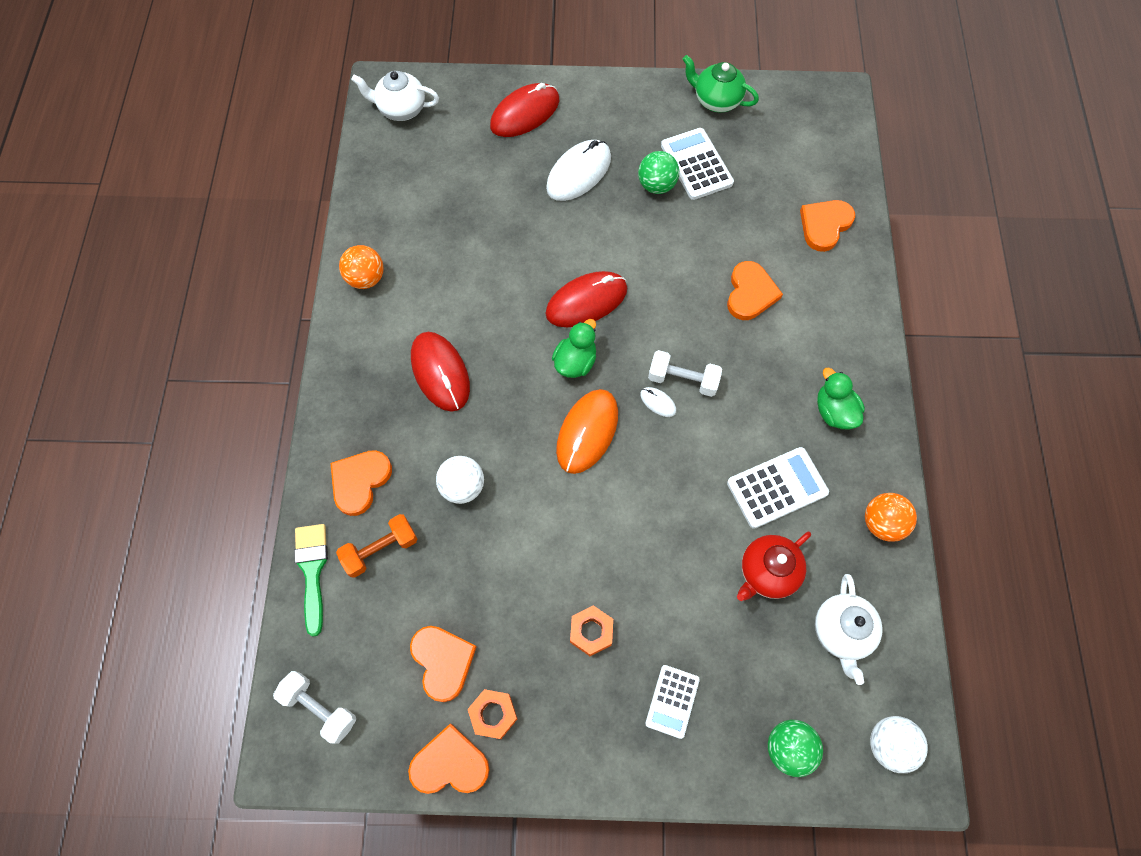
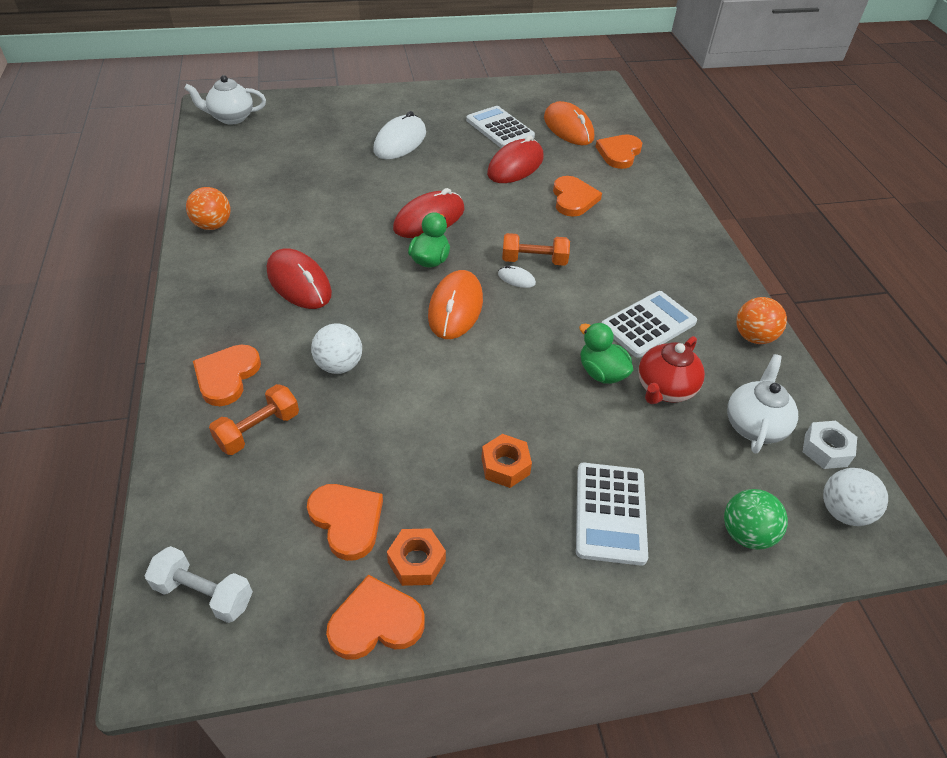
camera: 15 degrees left, 20 degrees down
green brush [294,524,328,637] -> none
red mouse [490,83,559,137] -> red mouse moved to [487,135,544,183]
green ball [638,151,679,194] -> none
white calculator [645,665,700,739] -> white calculator [576,463,648,566], size x1.54
white dumbbell [648,350,722,397] -> orange dumbbell [502,233,570,266]
green teapot [683,55,759,112] -> none
white teapot [815,574,883,685] -> white teapot turned 150 degrees counterclockwise [727,354,798,454]
green duck [817,368,865,429] -> green duck moved to [579,323,634,384]
none -> orange mouse [544,101,594,145]
none -> white nut [803,421,857,469]

